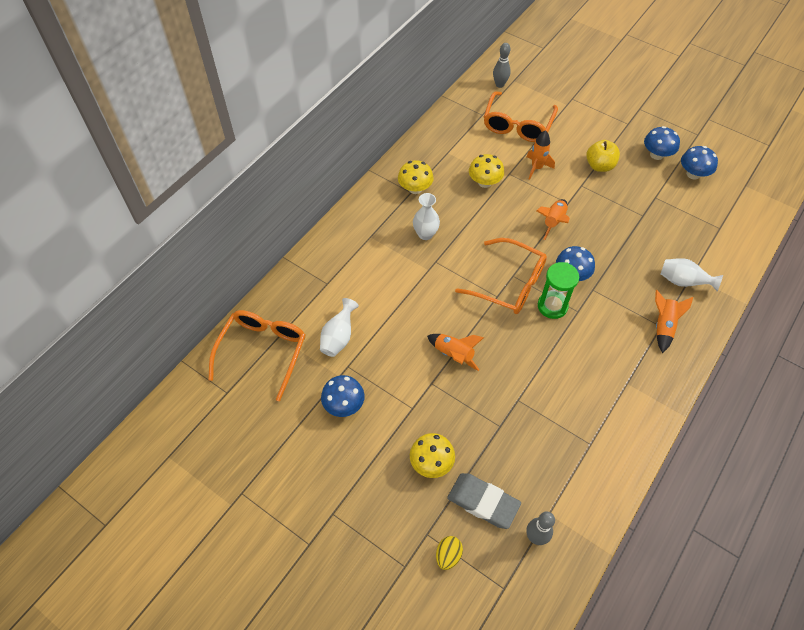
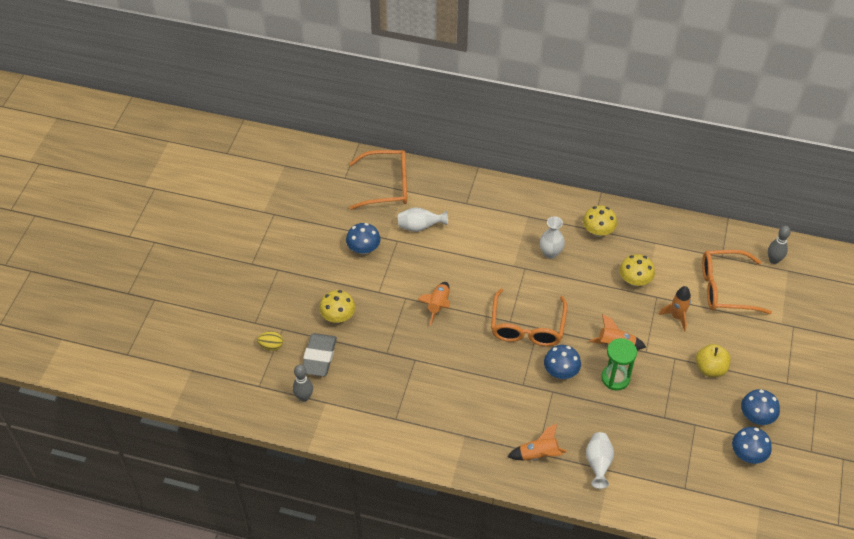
camera: 70 degrees right, 5 degrees down
green hourglass [538,262,579,319] -> green hourglass moved to [601,338,637,390]

